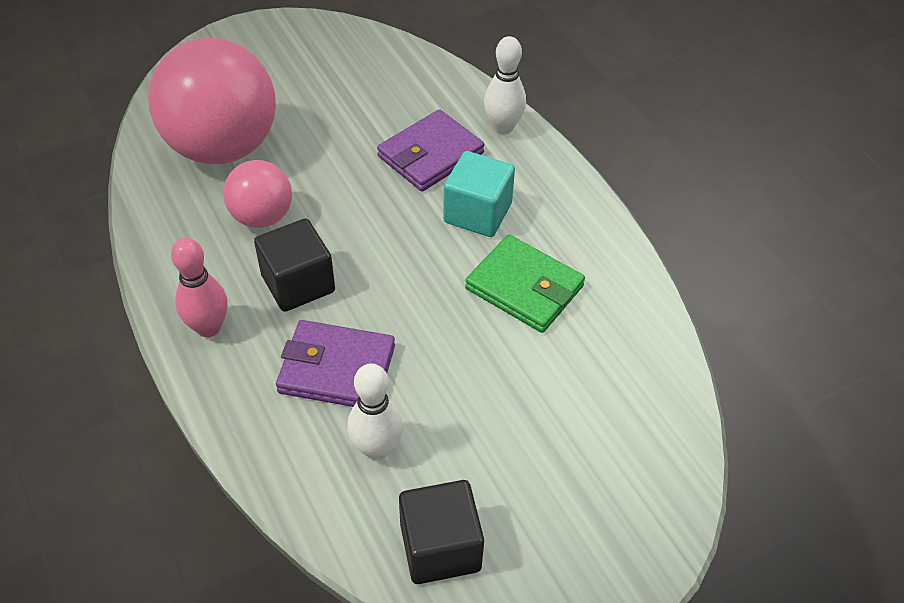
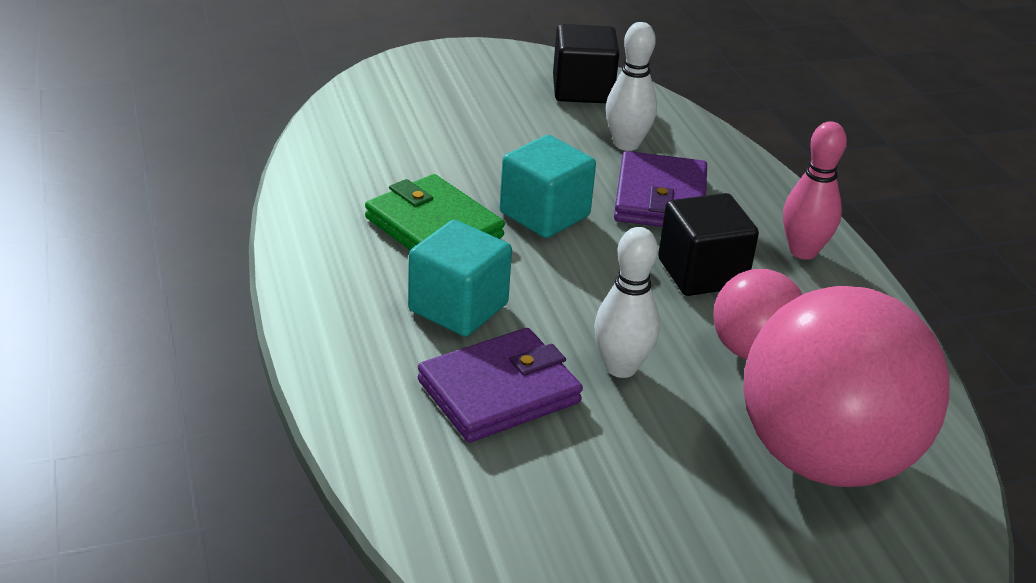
camera: 170 degrees left, 15 degrees down
purple wallet [276,320,395,407] -> purple wallet turned 75 degrees clockwise [614,151,707,227]
white bowling pin [484,36,526,135] -> white bowling pin moved to [594,227,660,378]
none -> turquoise cube [500,135,596,238]

